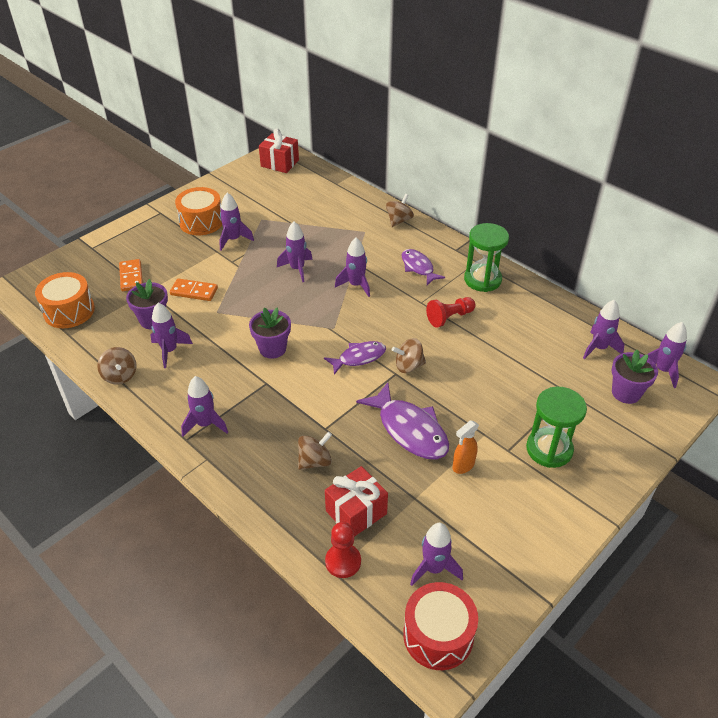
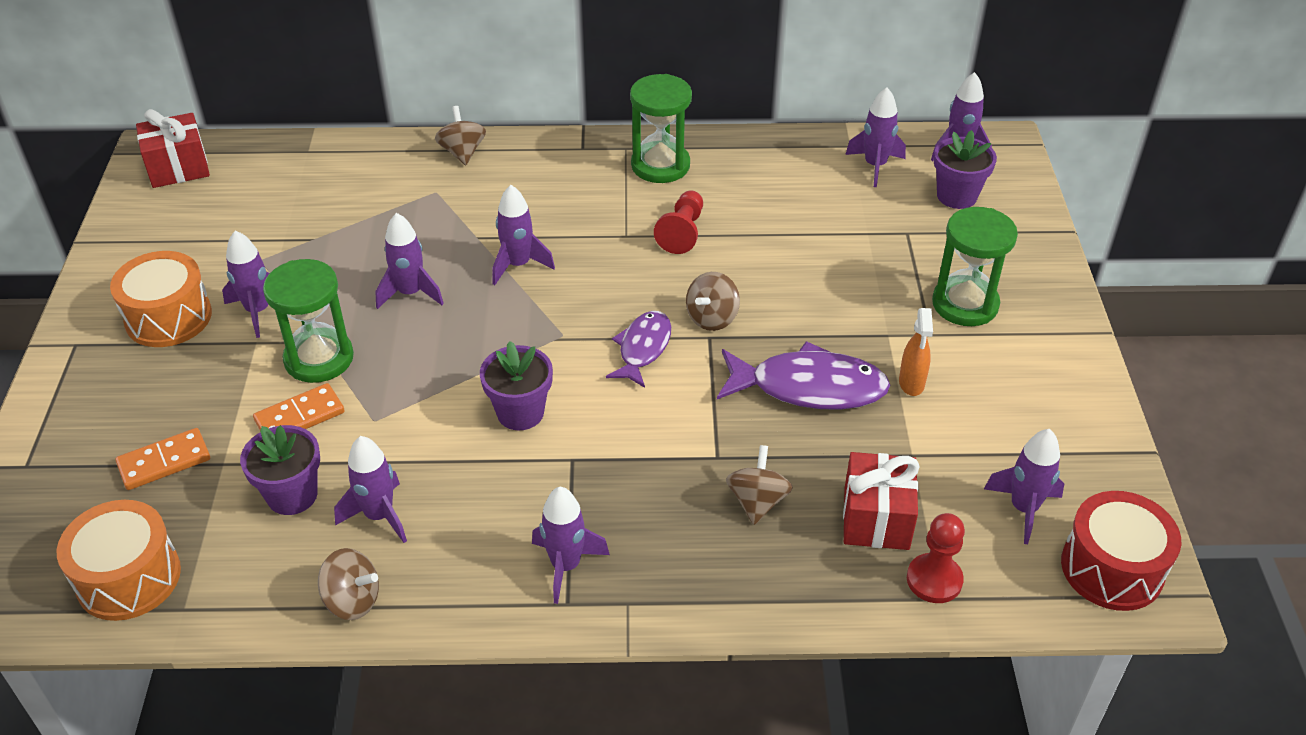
camera: 45 degrees left, 0 degrees up
orange domino [119,259,143,291] -> orange domino turned 60 degrees counterclockwise [115,428,210,490]
purple fish [402,249,445,285] -> none
none -> green hourglass [263,259,354,383]

